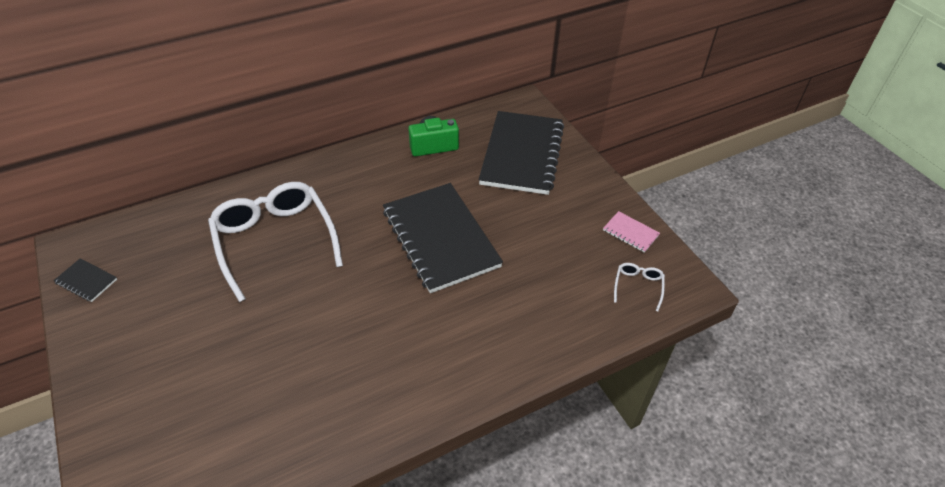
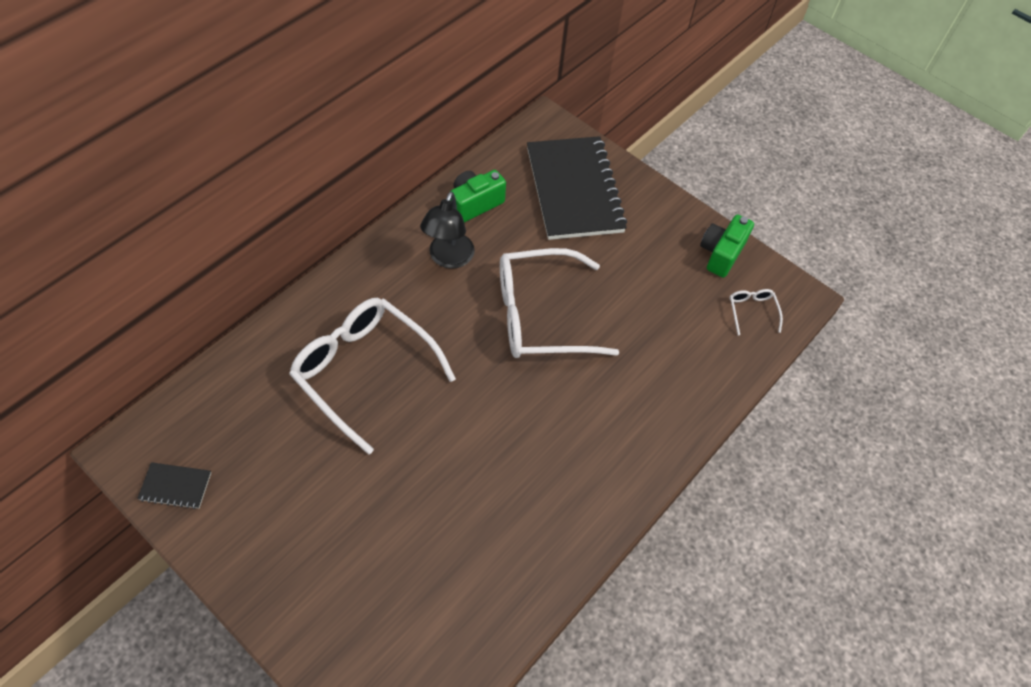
camera: 25 degrees left, 10 degrees up
black notebook [383,183,503,293] -> white glasses [500,248,619,358]
pink notebook [603,211,660,253] -> green camera [700,214,754,278]
none -> black lamp [420,192,475,269]

